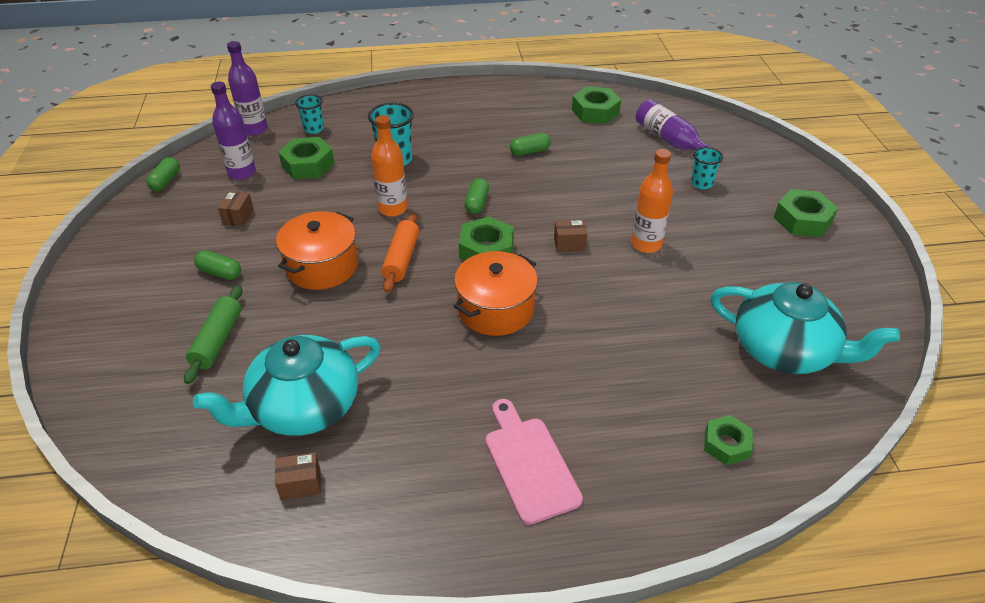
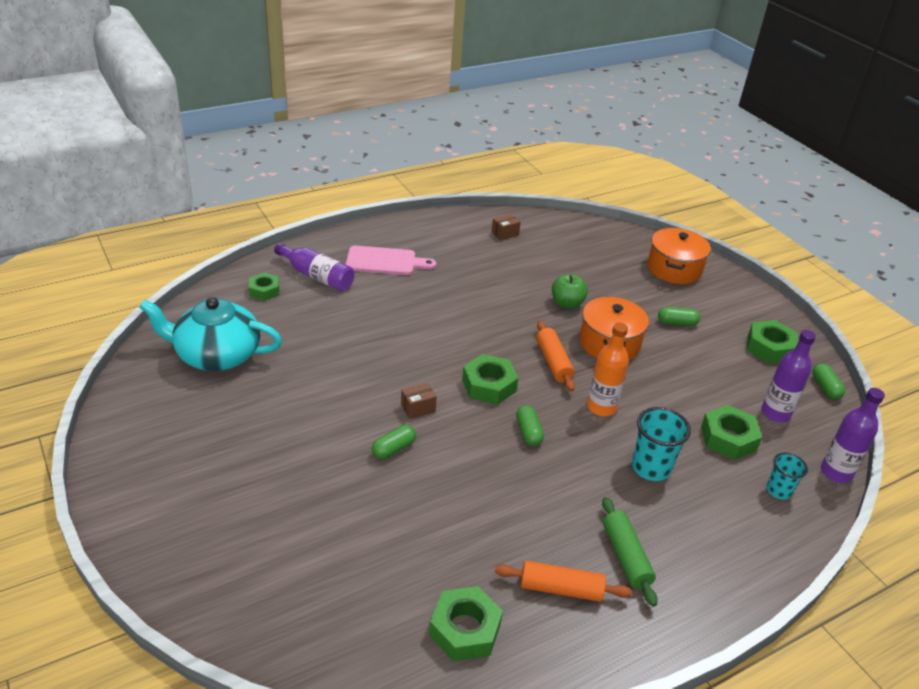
camera: 155 degrees right, 5 degrees down
green rolling pin [184,285,242,384] -> green rolling pin moved to [602,497,658,607]
turquoise teapot [193,335,381,436] -> none
brown box [218,191,254,227] -> none
orange pot [454,251,538,336] -> orange pot moved to [648,228,711,284]
pink cutting board [486,399,583,525] -> pink cutting board turned 45 degrees counterclockwise [346,246,436,275]
green capsule [510,133,551,156] -> green capsule moved to [372,425,416,459]
orange bottle [631,149,673,253] -> none
purple bottle [636,99,714,150] -> purple bottle moved to [274,243,354,292]
turquoise cup [691,147,724,189] -> none
green nut [774,189,838,237] -> green nut moved to [747,320,798,364]
none -> orange rolling pin [495,561,632,602]
none -> green apple [552,274,588,309]

